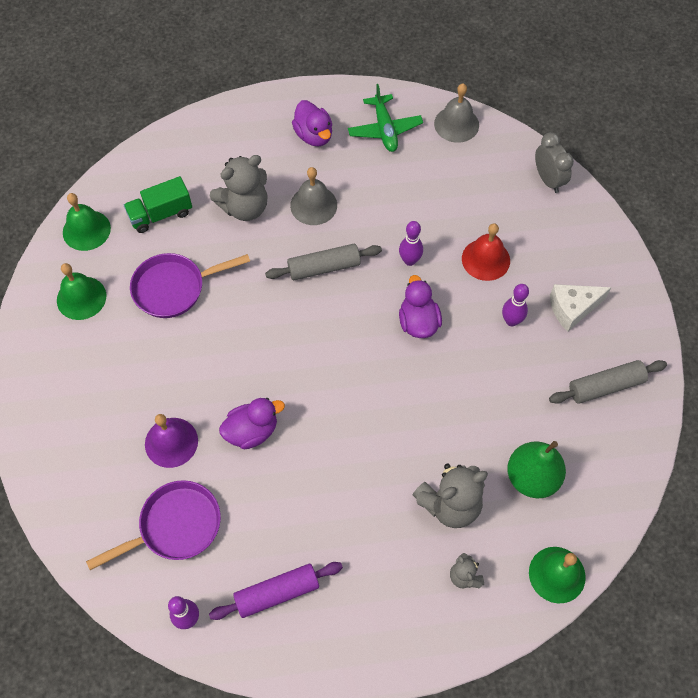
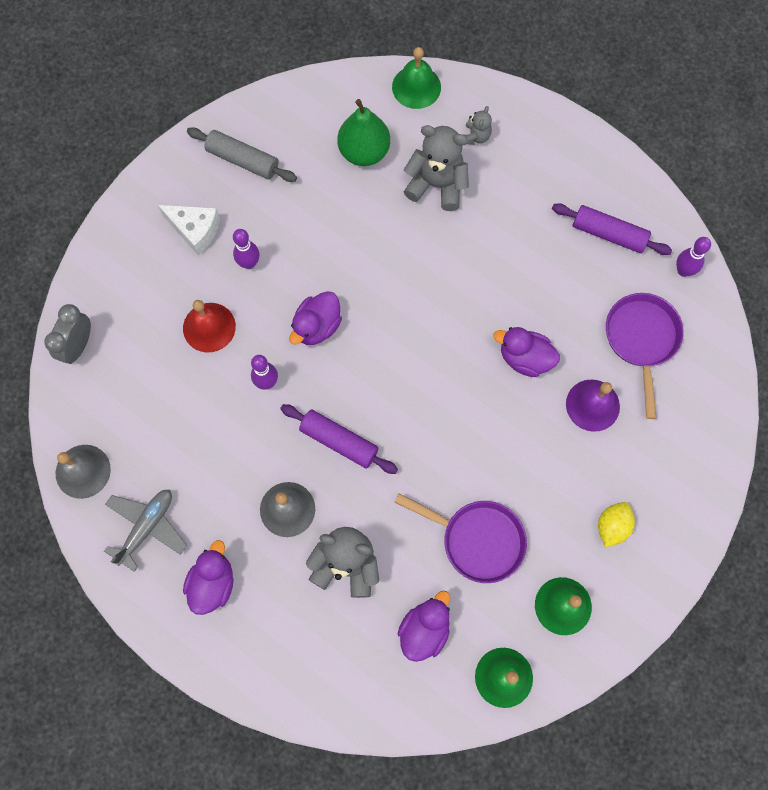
camera: 135 degrees left, 10 degrees up
purple pan [86,480,221,570] -> purple pan turned 75 degrees clockwise [606,293,684,419]
green truck [124,176,192,233] -> purple duck [397,591,450,662]
grey rolling pin [265,244,382,280] -> purple rolling pin [280,404,398,474]
green plane [348,84,423,152] -> grey plane [104,490,187,572]
none -> yellow lemon [598,502,635,547]

